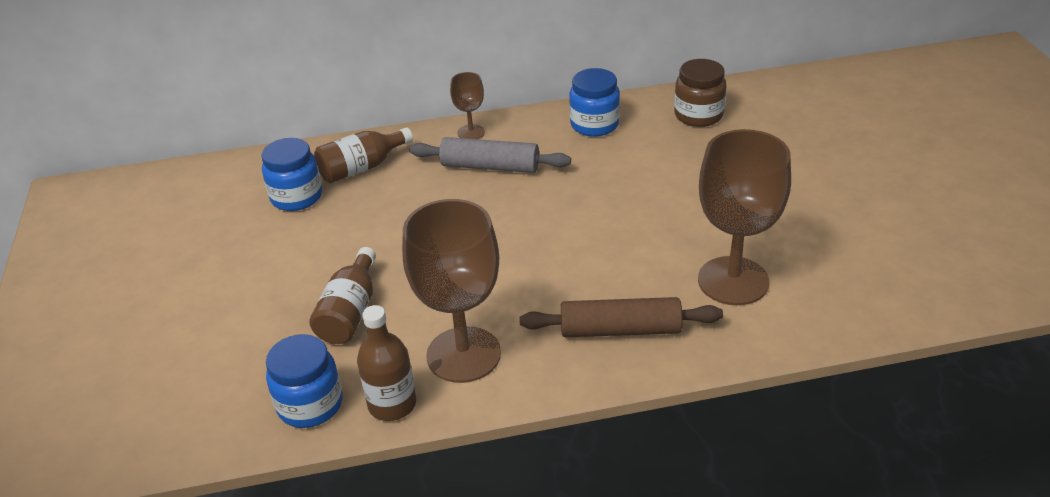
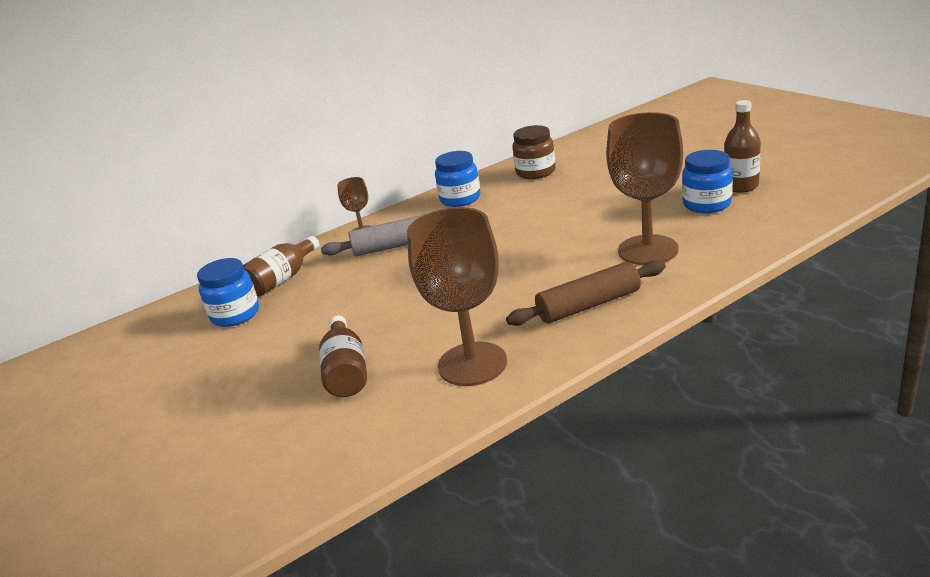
camera: 20 degrees left, 10 degrees down
blue jar [266,334,343,428] -> blue jar moved to [682,150,733,213]
brown bottle [357,305,416,421] -> brown bottle moved to [724,100,761,193]

